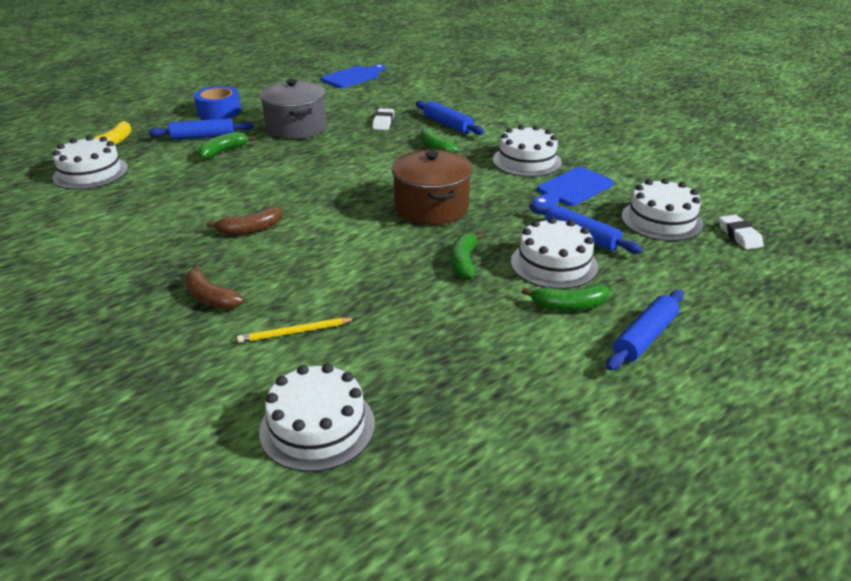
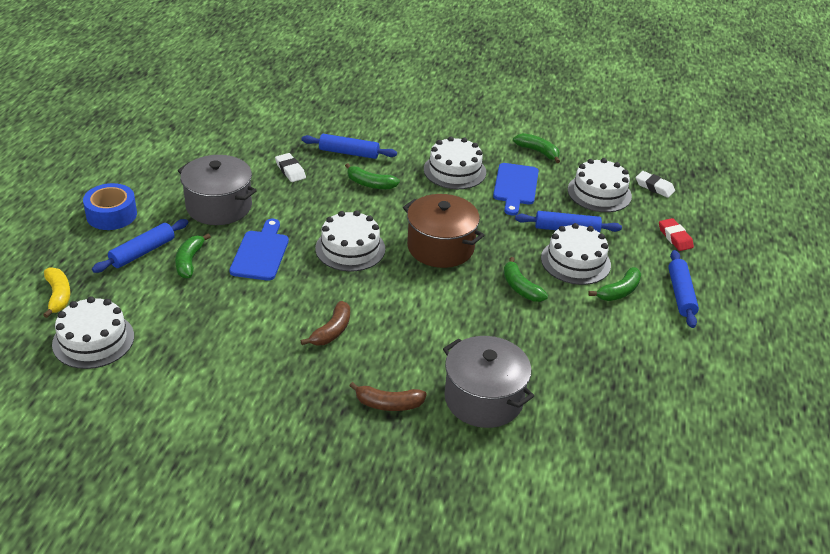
camera: 40 degrees left, 5 degrees up
yellow pencil [237,318,356,343] -> grey pot [443,336,534,428]
white cake [259,364,375,472] -> white cake moved to [315,211,385,271]
blue cutting board [321,64,385,88] -> blue cutting board moved to [229,219,289,281]
none -> green banana [513,133,560,163]
none -> red eraser [659,218,694,251]

